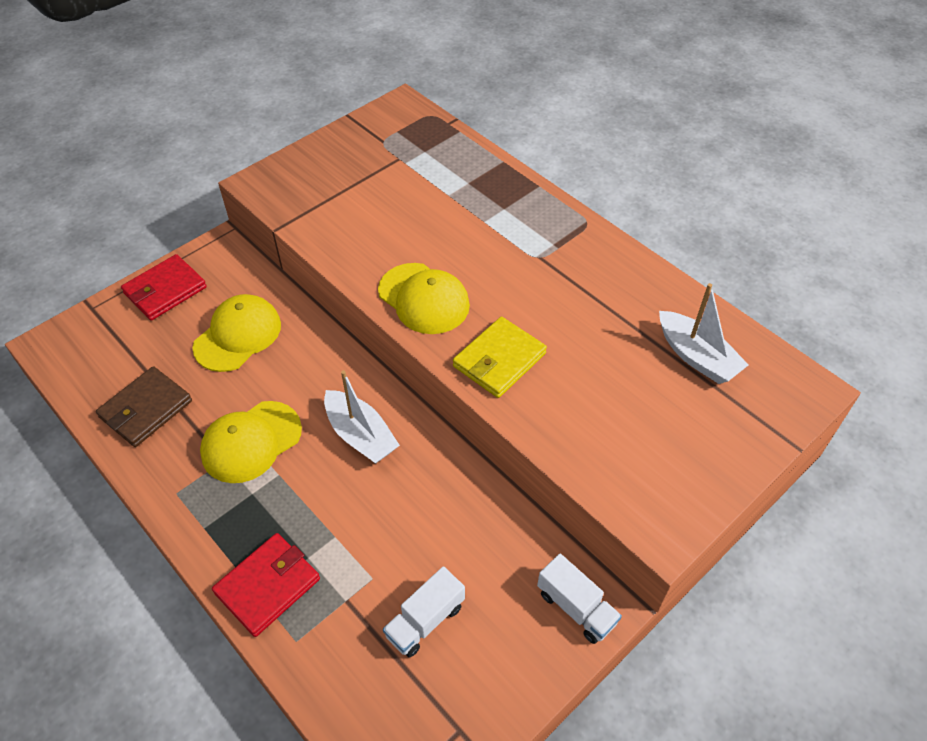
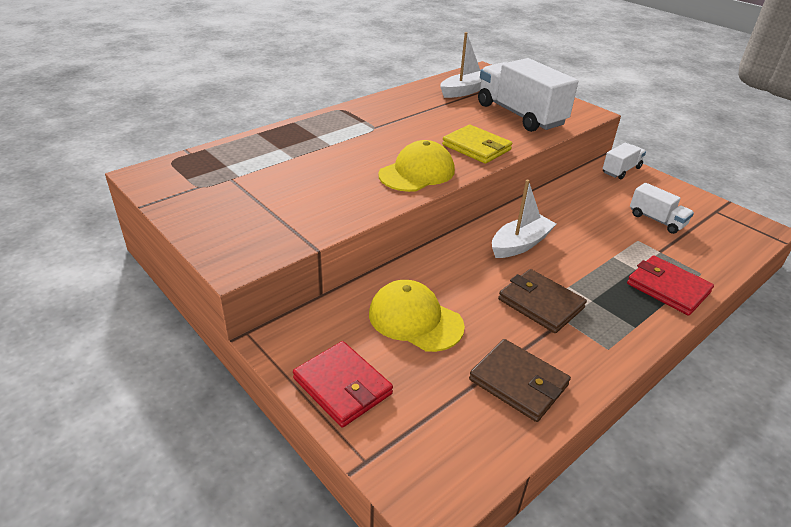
camera: 90 degrees left, 15 degrees down
yellow cap [200,401,302,483] -> brown wallet [498,269,587,333]
none -> white truck [478,58,578,132]

